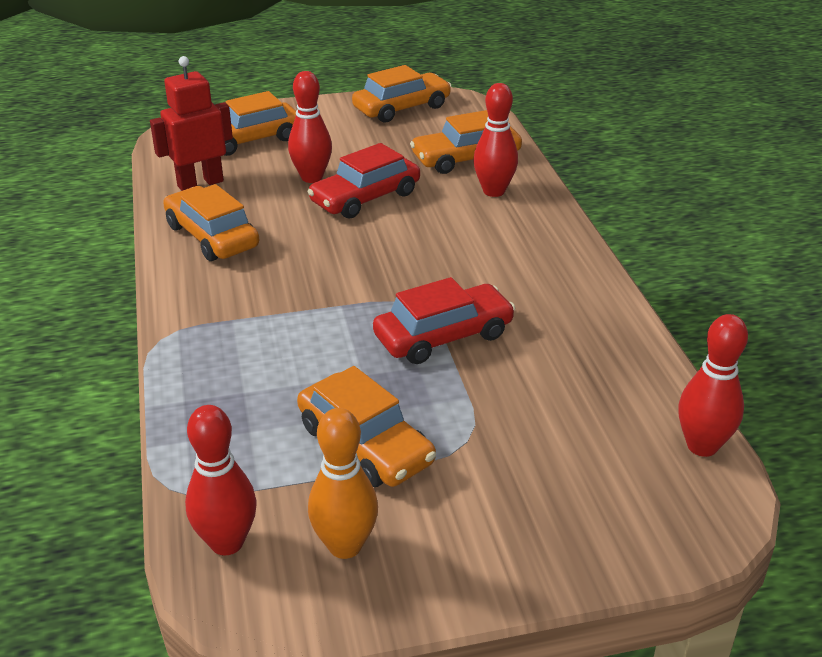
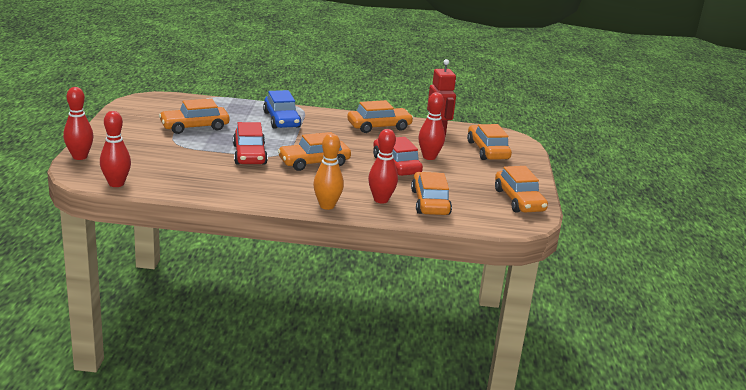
camera: 105 degrees right, 10 degrees down
red bowling pin [185,405,257,555] -> red bowling pin moved to [63,87,94,160]
orange bowling pin [308,408,378,559] -> orange bowling pin moved to [313,133,344,210]
none -> blue car [263,90,302,129]
none -> orange car [278,132,351,171]

